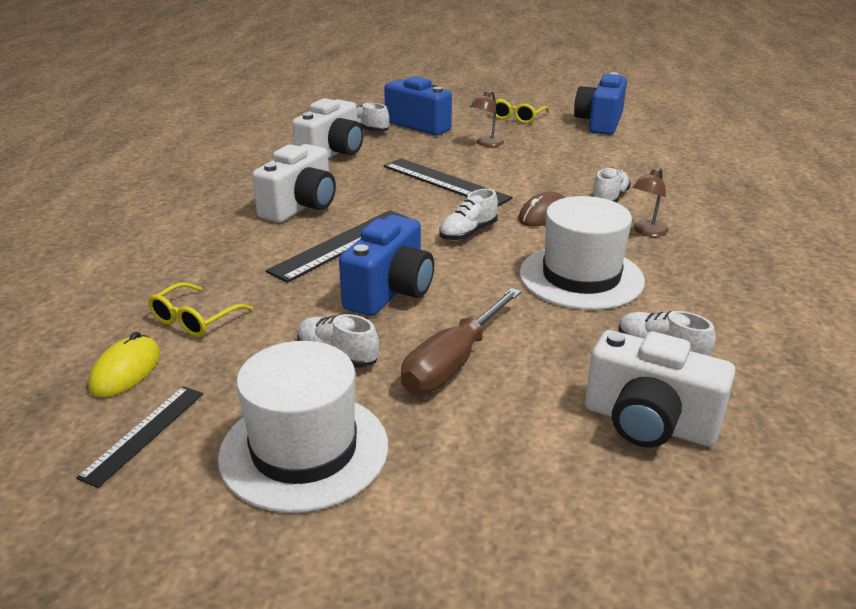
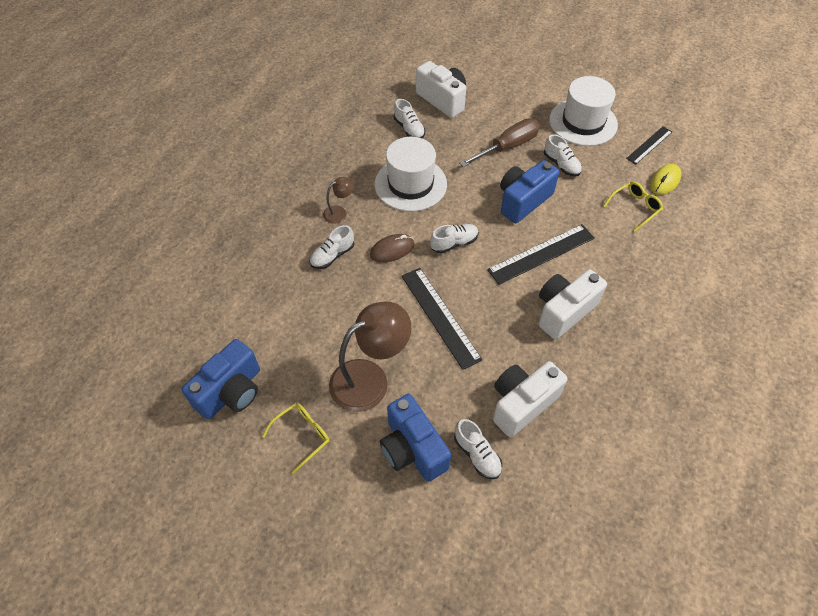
camera: 160 degrees left, 25 degrees up
brown lamp [470,91,504,147] -> brown lamp [329,302,411,412], size x2.11

